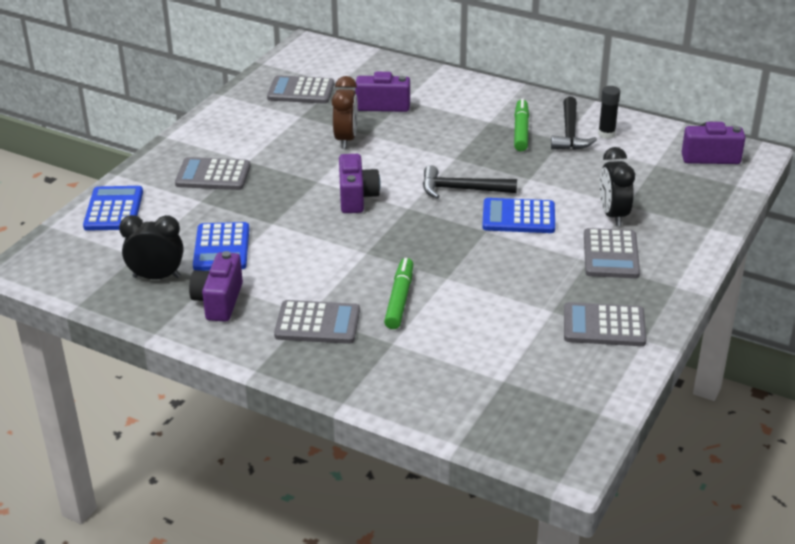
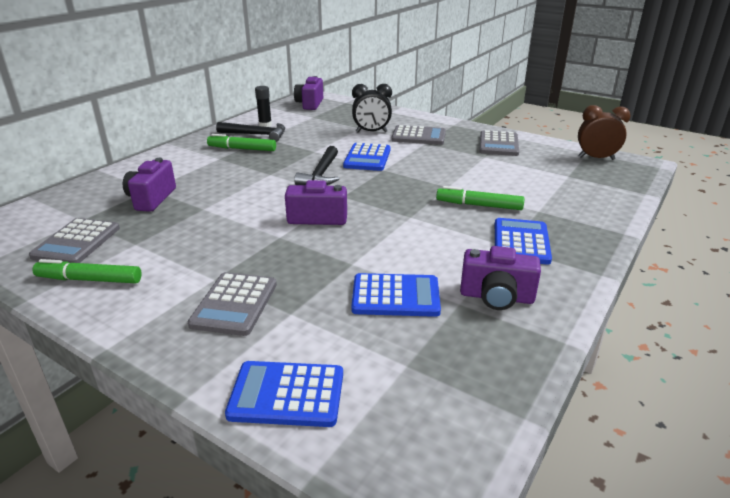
camera: 85 degrees left, 5 degrees down
black clock [119,215,184,279] -> none
grey calculator [274,300,360,344] -> blue calculator [495,218,552,264]
brown clock [332,76,358,149] -> brown clock moved to [578,105,631,160]
none -> green marker [32,259,142,283]

